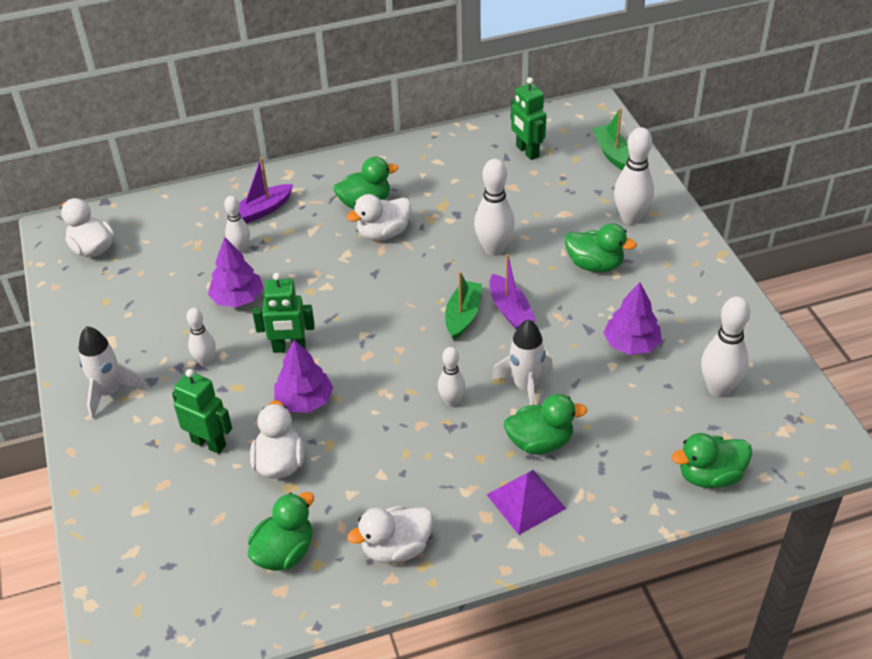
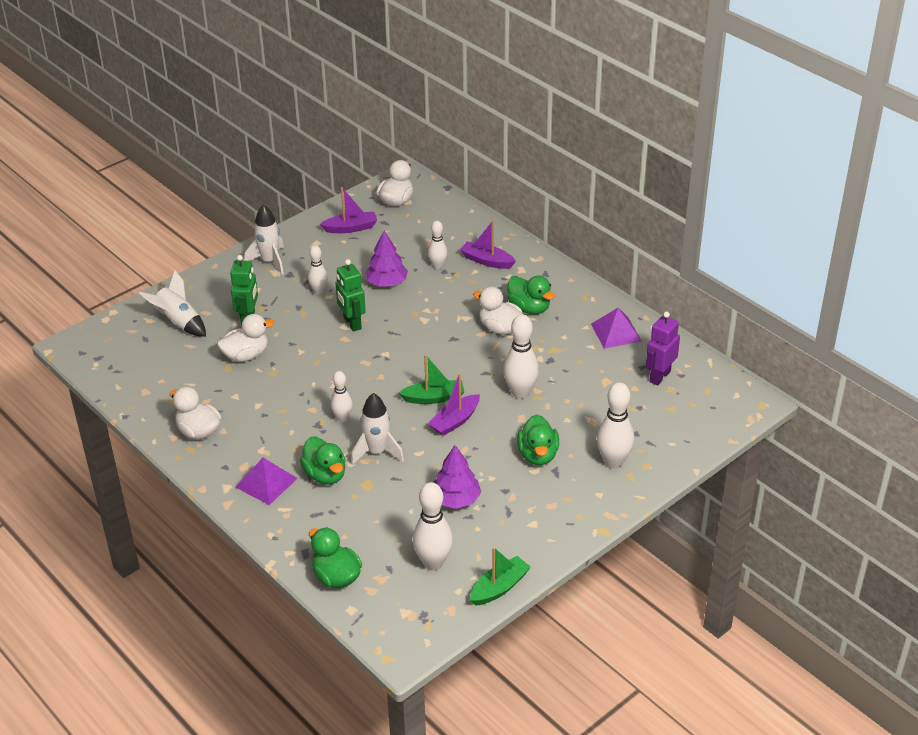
camera: 65 degrees right, 5 degrees down
green duck [248,492,314,571] -> none
purple tree [274,339,333,413] -> none
green robot [511,77,547,160] -> purple robot [646,312,680,385]
green boat [592,108,629,170] -> green boat moved to [470,547,531,606]
none -> white rocket [139,271,206,337]
none -> purple boat [320,187,377,233]
none -> purple pyramid [591,308,641,349]

